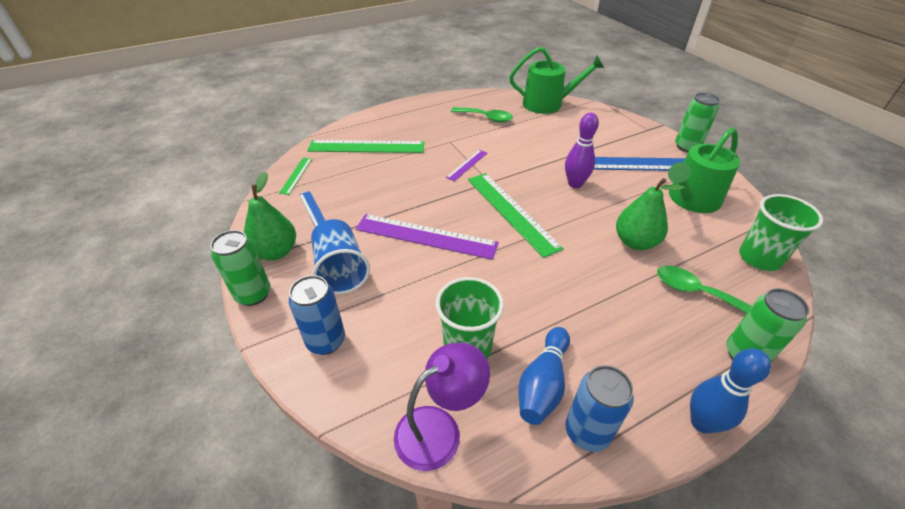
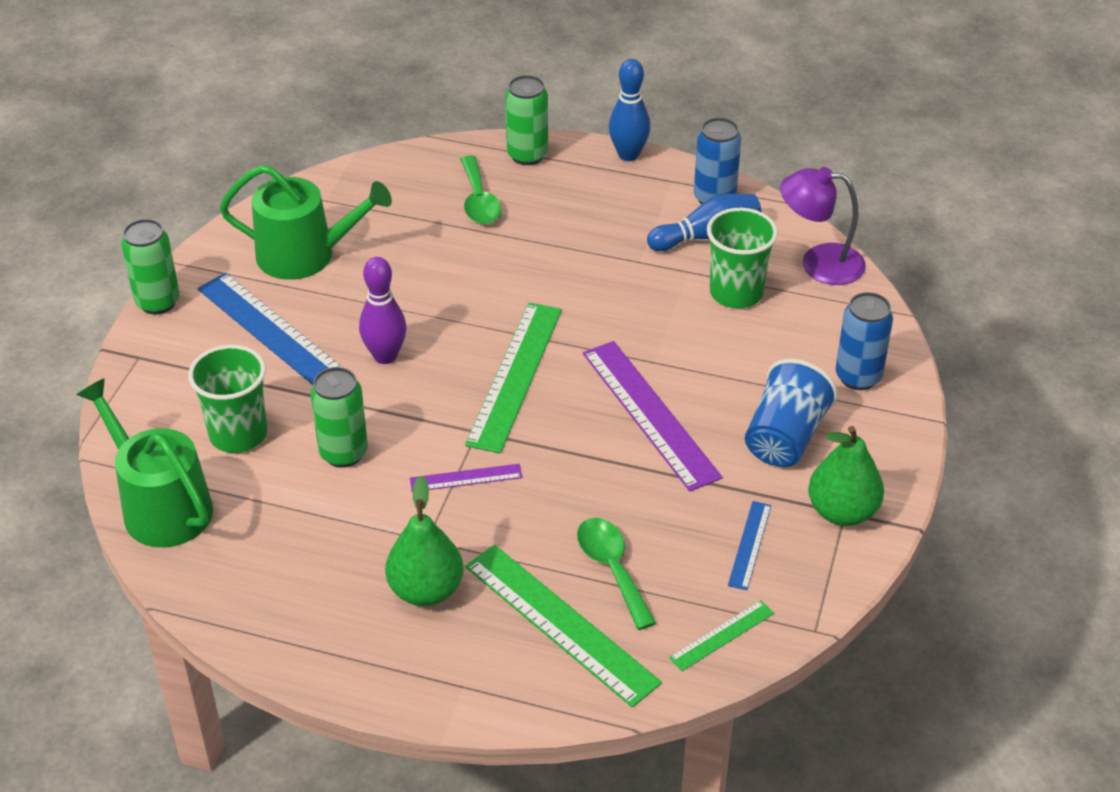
camera: 135 degrees left, 0 degrees up
green can [210,230,271,306] -> green can moved to [310,367,368,468]
green spoon [451,107,513,123] -> green spoon moved to [577,518,656,630]
green pear [616,178,685,250] -> green pear moved to [385,476,463,606]
green cup [739,194,823,271] -> green cup moved to [188,345,267,453]

